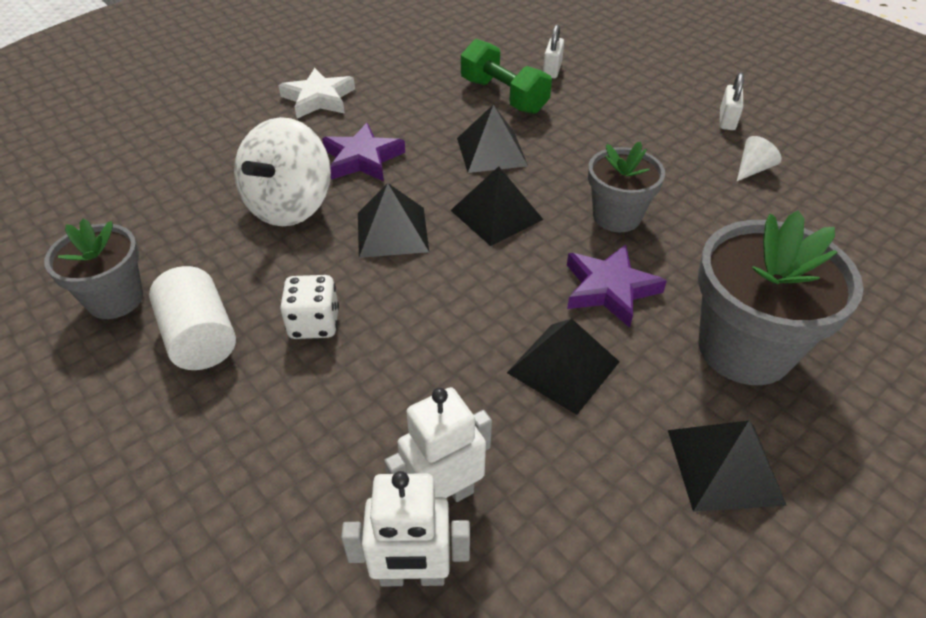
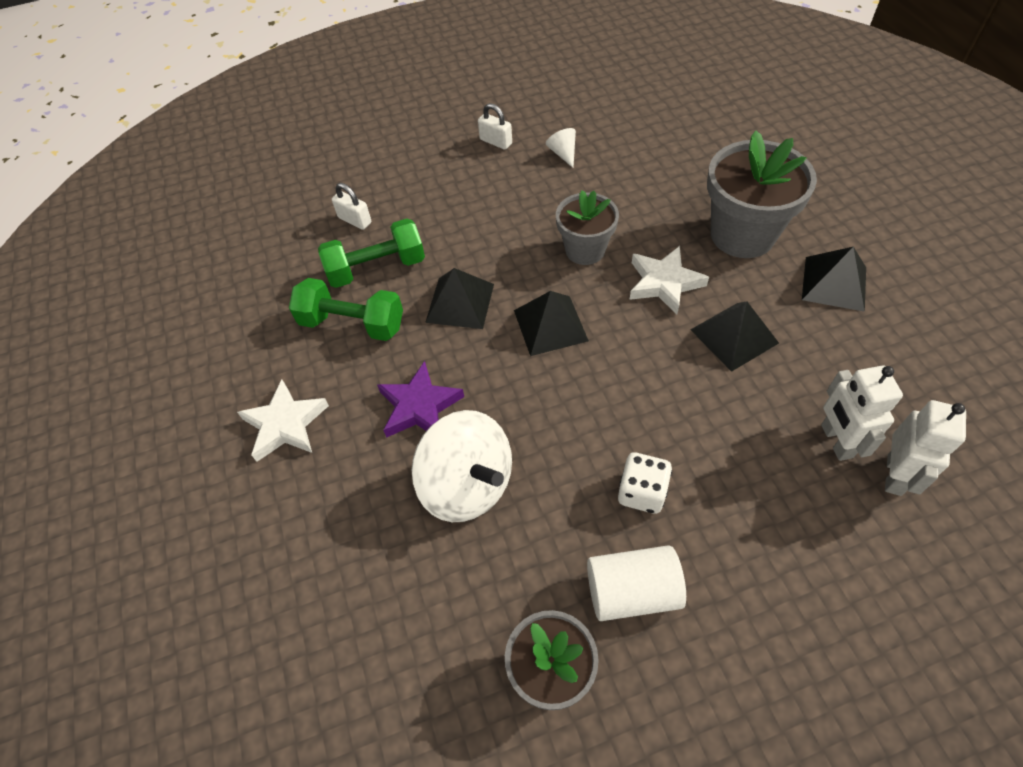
camera: 65 degrees left, 10 degrees up
black pyramid [358,183,429,258] -> none
purple star [567,244,667,328] -> white star [629,246,709,315]
none -> green dumbbell [289,278,403,341]

